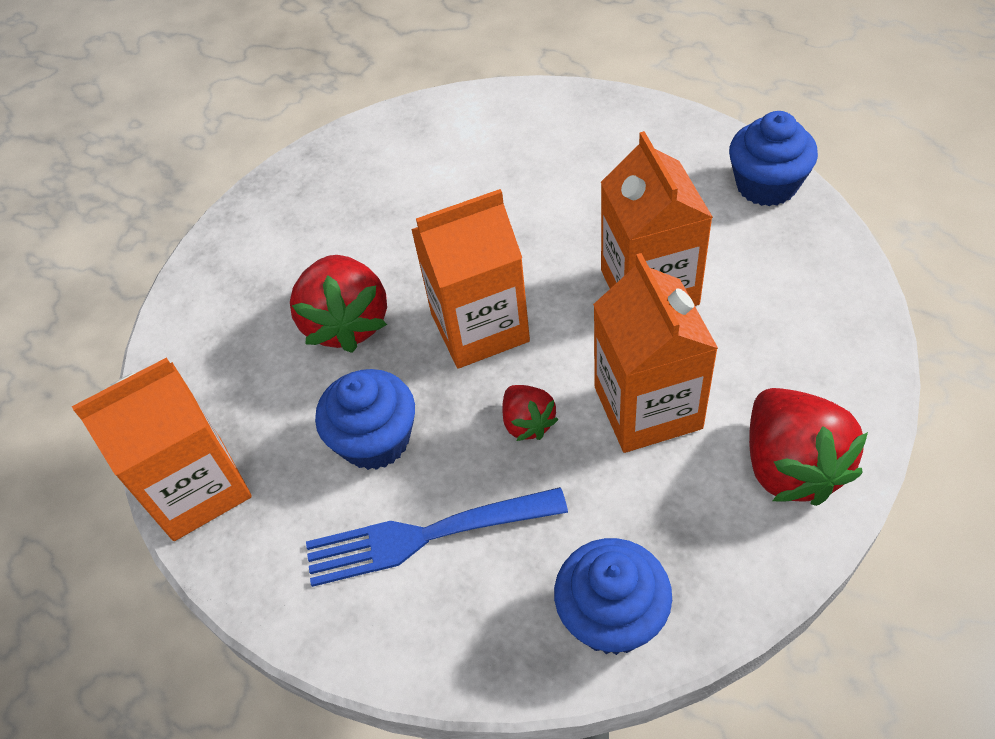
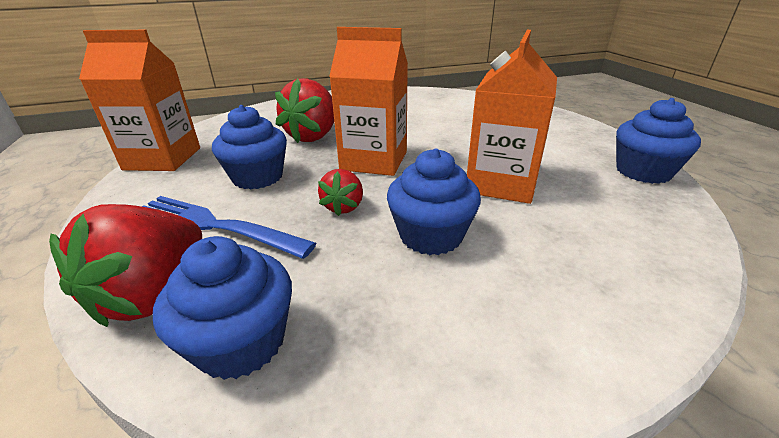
camera: 30 degrees right, 20 degrees down
orange carton [593,253,718,453] -> blue cupcake [387,148,481,255]
red strawberry [749,388,868,506] -> red strawberry moved to [49,204,202,327]

